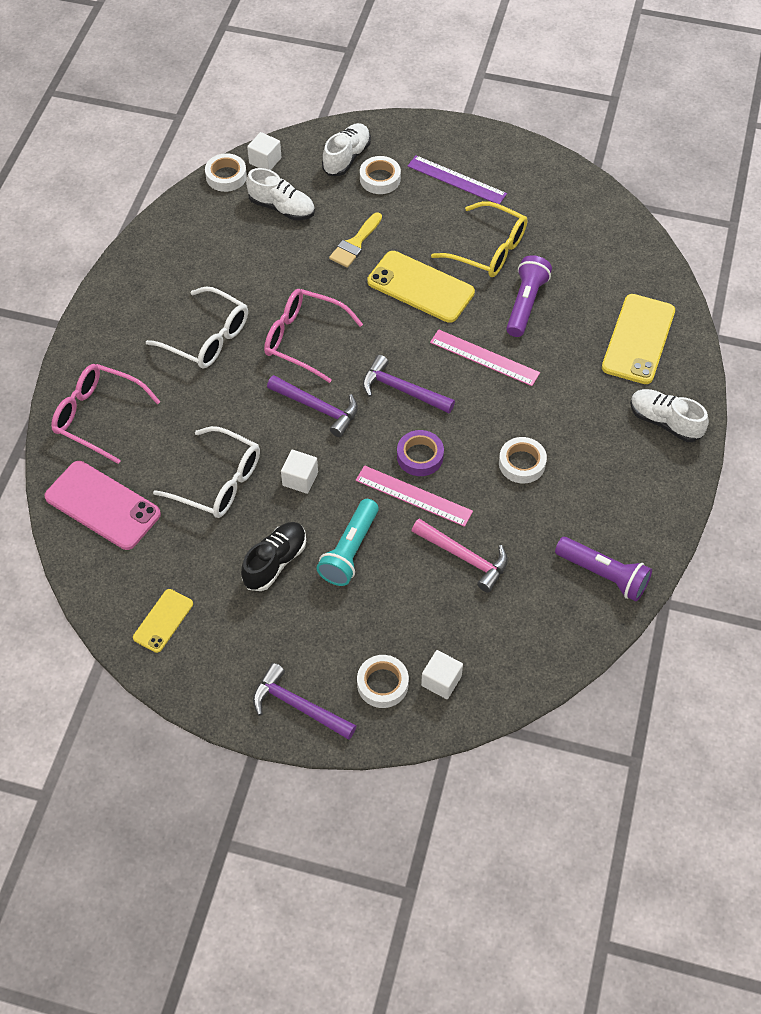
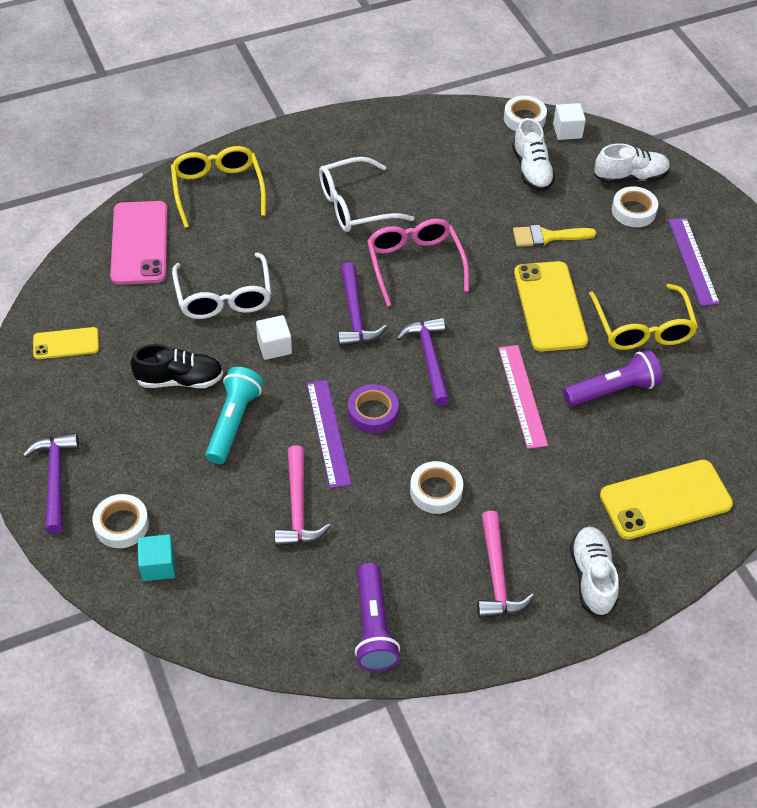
camera: 50 degrees right, 5 degrees down
pink glasses [51,364,161,464] -> yellow glasses [171,146,266,228]
white glasses [146,287,248,368] -> white glasses turned 75 degrees clockwise [319,157,414,232]
turquoise flashlight [316,499,379,586] -> turquoise flashlight turned 120 degrees clockwise [206,367,263,464]
pink ruler [356,465,473,527] -> purple ruler [307,380,352,488]
white cube [421,650,463,699] -> turquoise cube [138,534,175,581]
none -> pink hammer [477,511,535,618]

